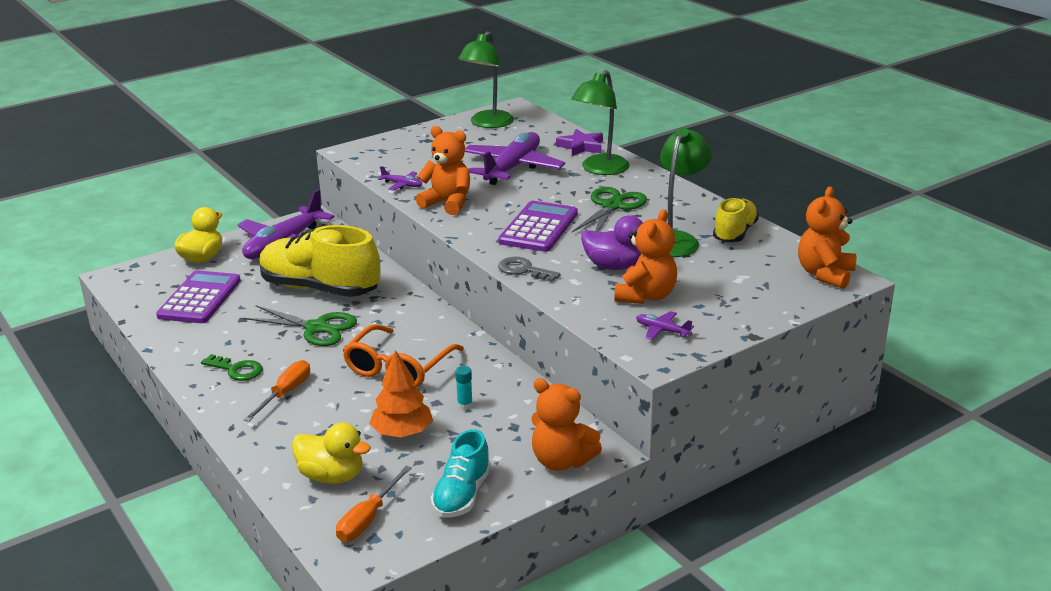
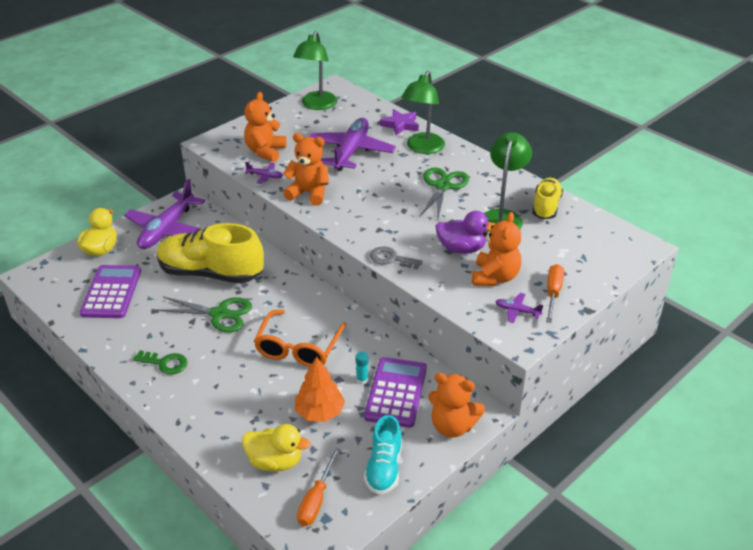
camera: 10 degrees left, 10 degrees up
orange screwdriver [244,360,310,422] -> orange screwdriver moved to [546,264,564,323]
purple calculator [498,201,578,252] -> purple calculator moved to [364,357,427,428]
orange teddy bear [798,186,856,289] -> orange teddy bear moved to [244,92,286,162]

